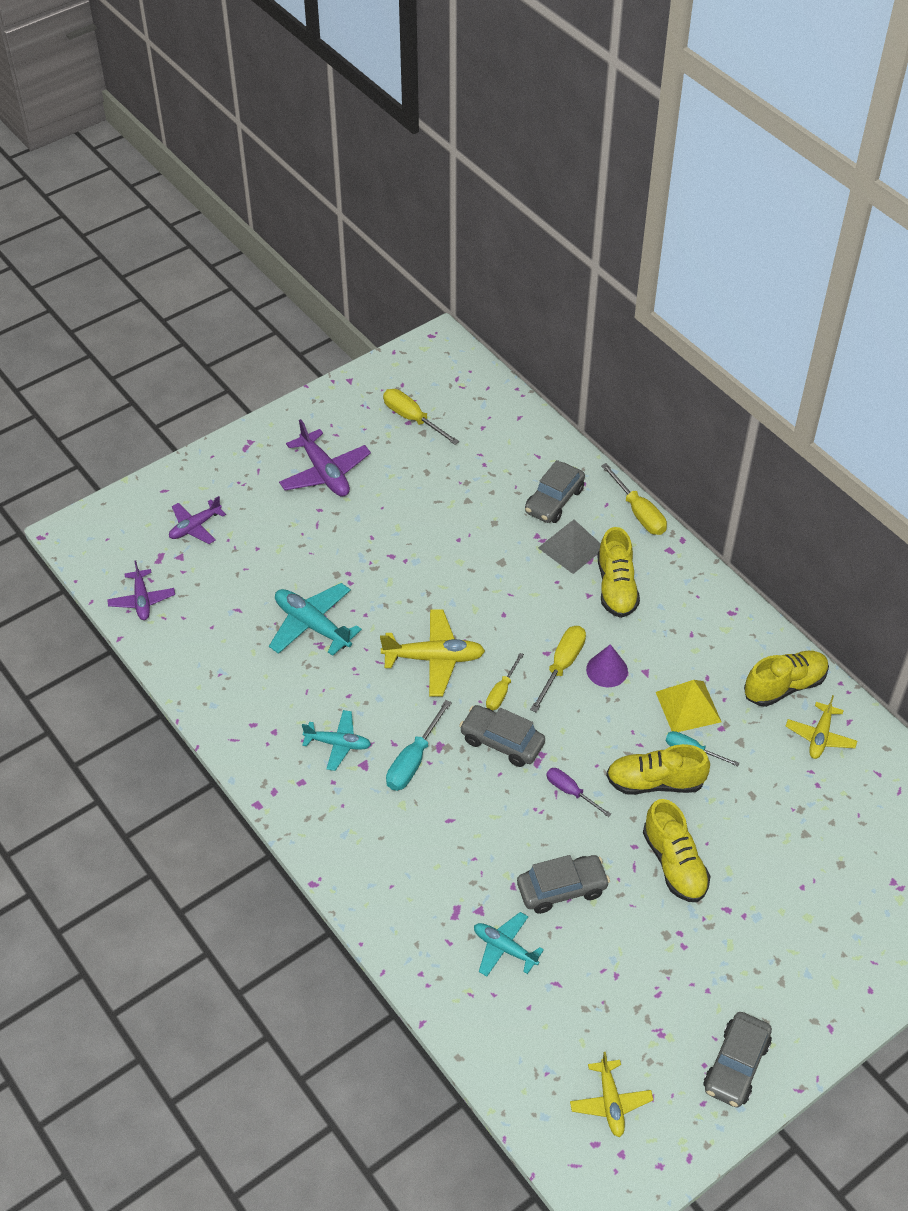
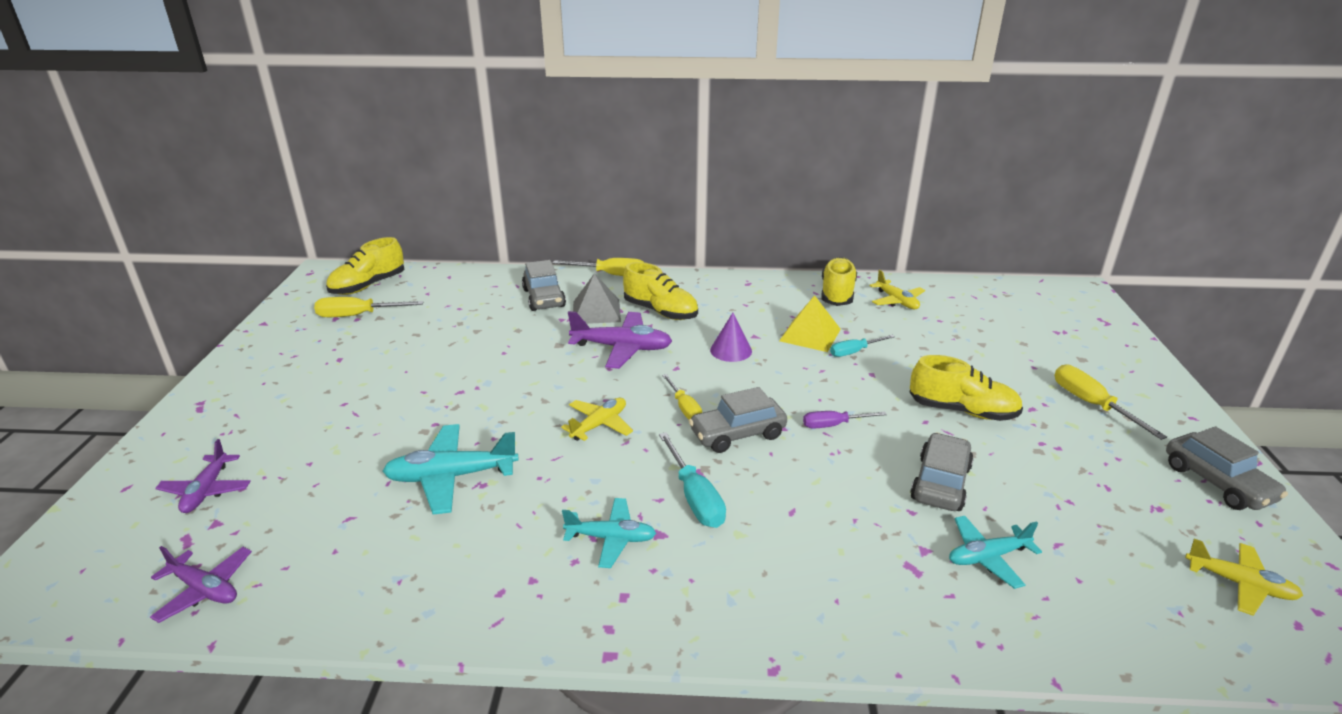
camera: 50 degrees left, 20 degrees down
purple plane [279,419,371,497] -> purple plane moved to [568,311,672,369]
turquoise plane [302,710,371,771] -> turquoise plane turned 45 degrees clockwise [562,498,656,568]
yellow plane [380,609,485,696] -> yellow plane [561,398,633,441], size x0.65
yellow screwdriver [530,626,586,713] -> yellow screwdriver moved to [1054,364,1167,440]
yellow shoe [606,744,710,795] -> yellow shoe moved to [326,237,404,295]

